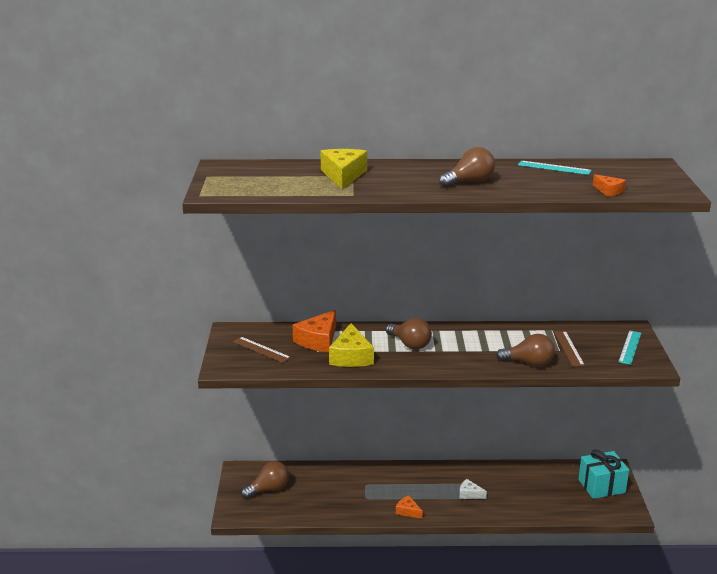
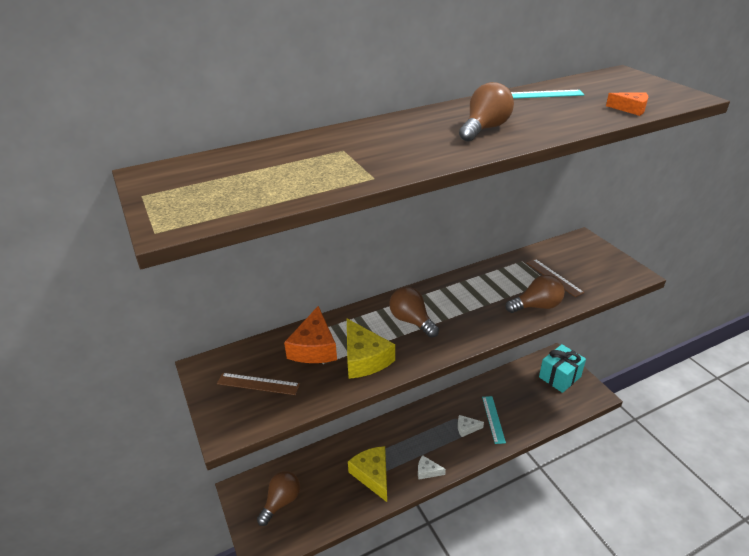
camera: 25 degrees left, 10 degrees up
yellow cheese [321,149,367,189] -> yellow cheese moved to [348,446,387,502]
brown light bulb [386,318,432,350] -> brown light bulb turned 150 degrees counterclockwise [389,287,439,338]
orange cheese [396,496,423,519] -> white cheese [418,455,446,480]
turquoise ruler [618,330,641,365] -> turquoise ruler moved to [482,396,506,444]

